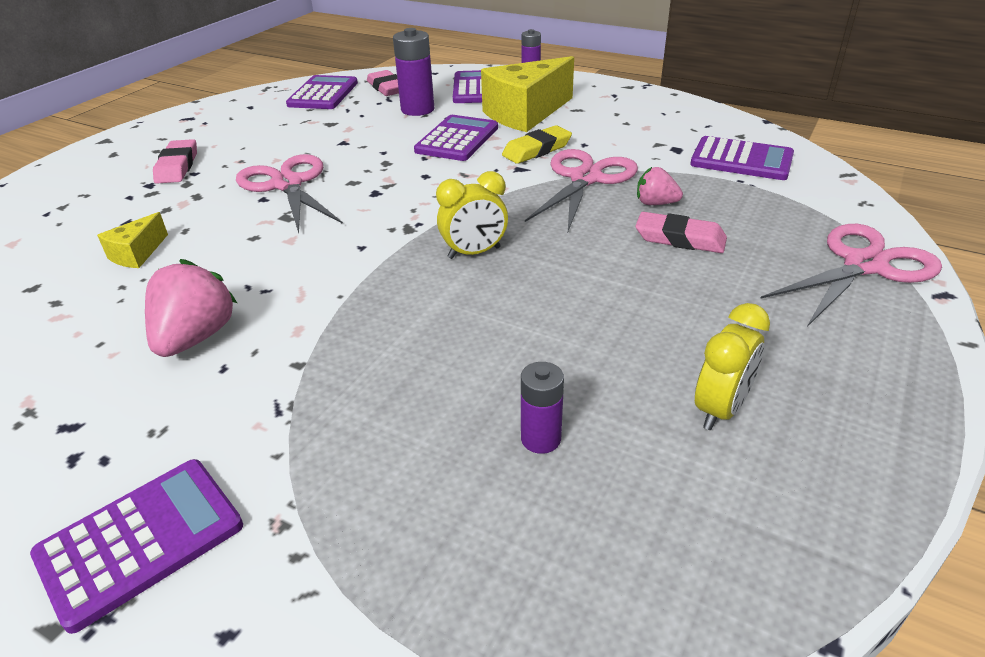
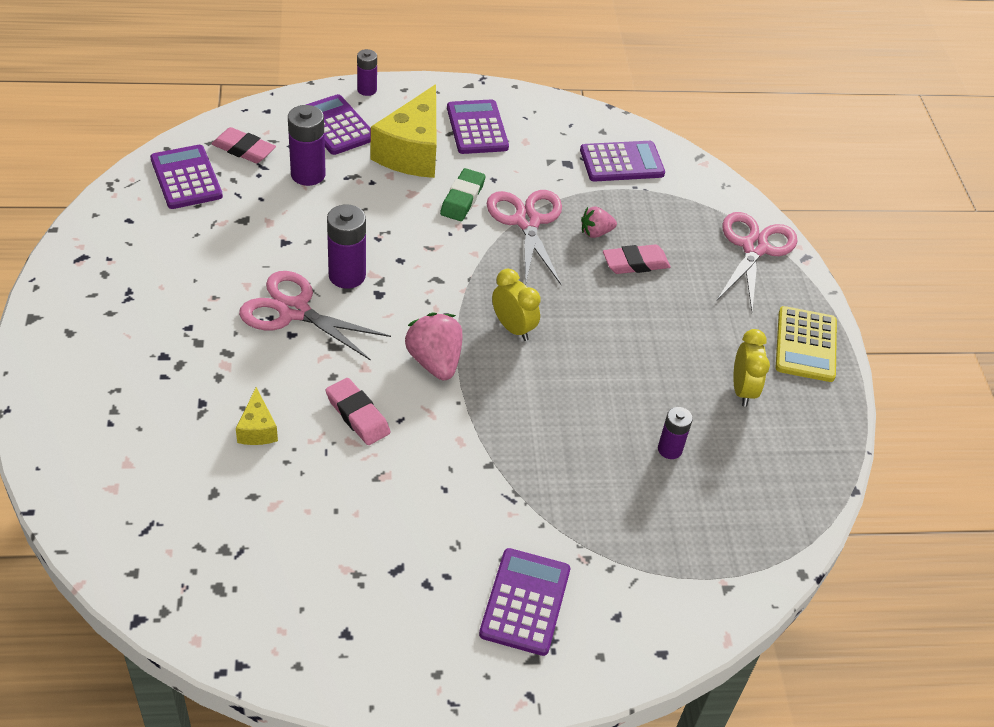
camera: 40 degrees left, 10 degrees up
pink strawberry [145,259,237,357] -> pink strawberry moved to [405,312,463,380]
pink eraser [153,139,197,184] -> pink eraser moved to [326,378,390,445]
purple calculator [414,115,498,161] -> purple calculator moved to [447,99,509,154]
yellow clock [436,171,508,259] -> yellow clock turned 75 degrees counterclockwise [492,269,541,341]
yellow eraser [502,125,572,164] -> green eraser [440,168,485,221]
none -> purple battery [327,205,366,289]
none -> yellow calculator [776,306,837,382]

